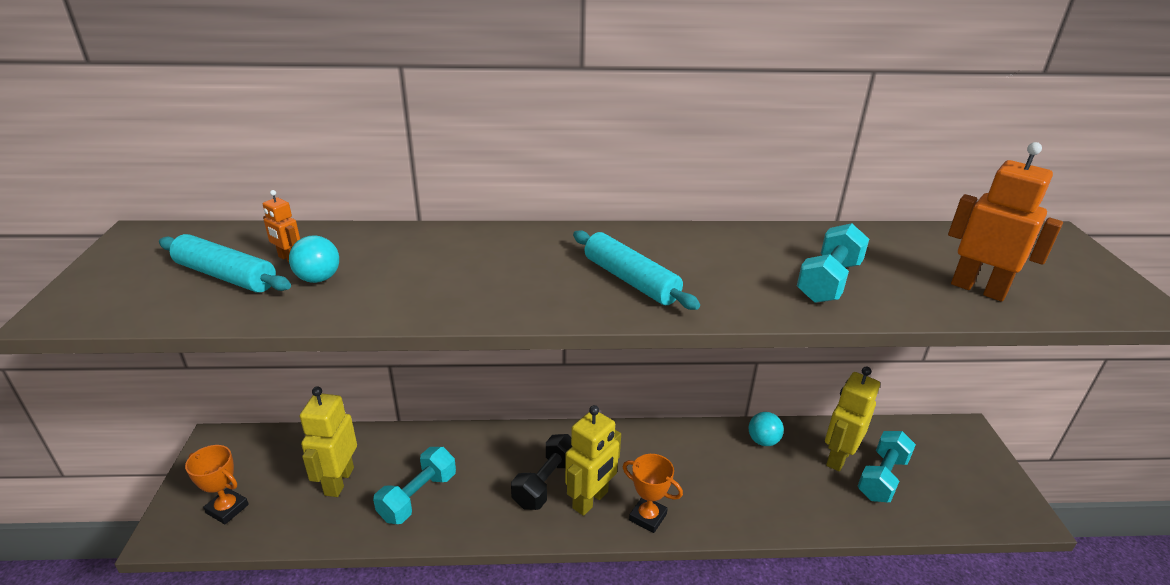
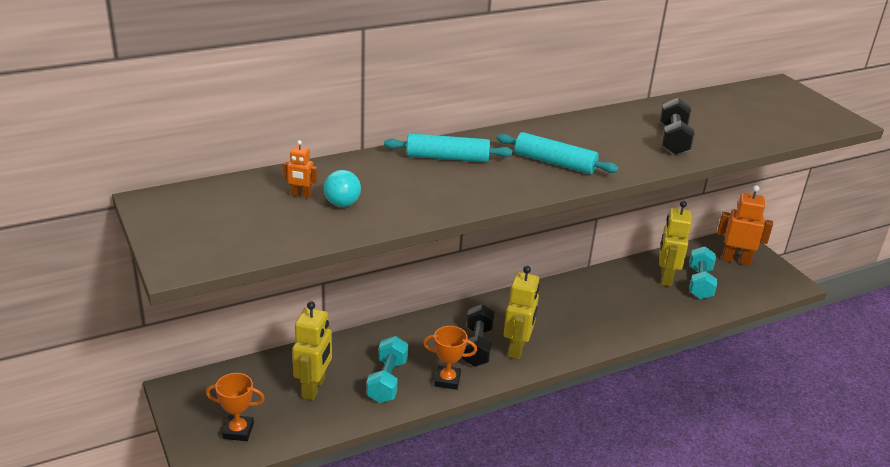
camera: 25 degrees left, 0 degrees up
turquoise rolling pin [159,234,291,293] -> turquoise rolling pin moved to [384,133,513,162]
yellow robot [300,386,357,497] -> yellow robot turned 150 degrees counterclockwise [292,301,332,400]
orange trophy [623,454,683,533] -> orange trophy moved to [423,326,477,390]
turquoise ball [749,412,784,446] -> none
turquoise dumbbell [797,223,869,303] -> black dumbbell [660,98,695,155]
orange robot [948,142,1063,302] -> orange robot moved to [717,185,773,266]

